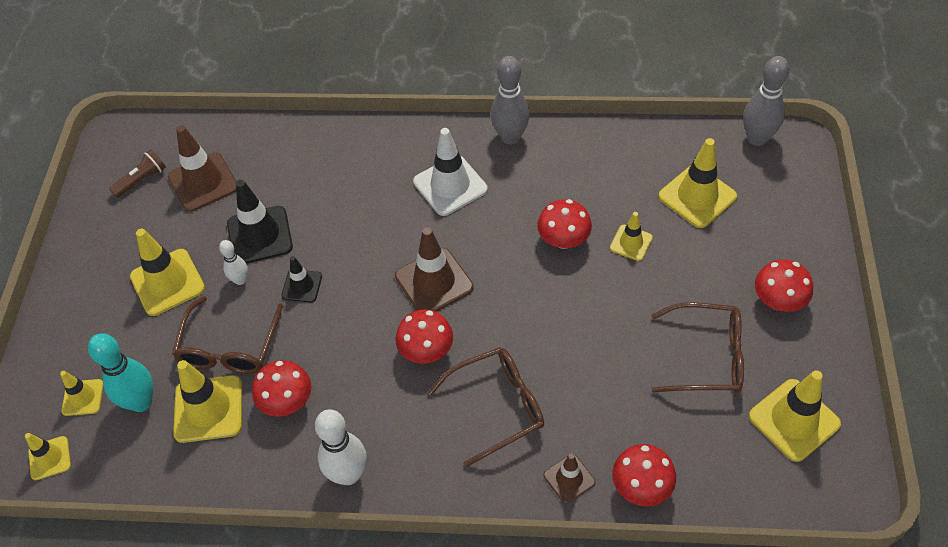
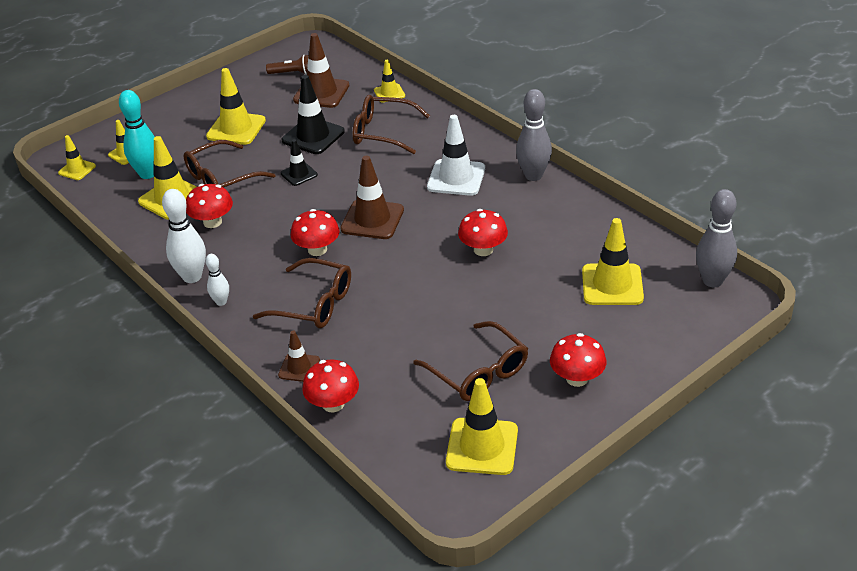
camera: 45 degrees right, 15 degrees down
white bowling pin [219,240,248,285] -> white bowling pin moved to [205,254,229,306]
yellow traffic cone [610,212,653,261] -> yellow traffic cone moved to [374,60,405,103]
none -> brown glasses [353,95,430,154]

